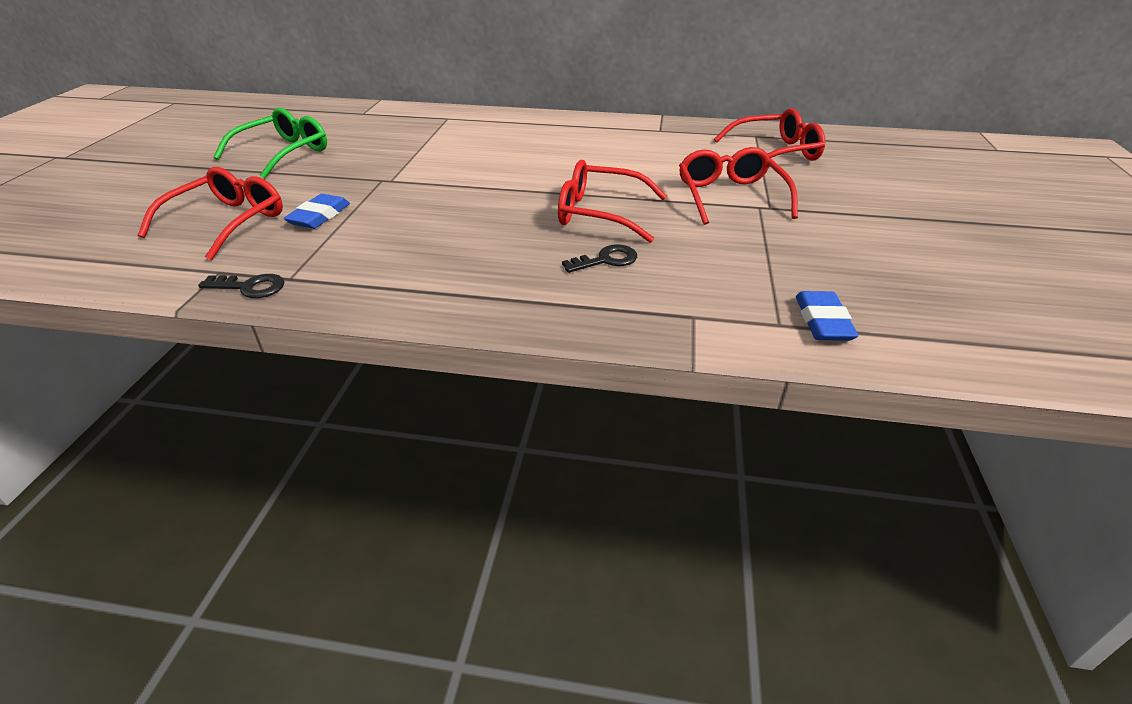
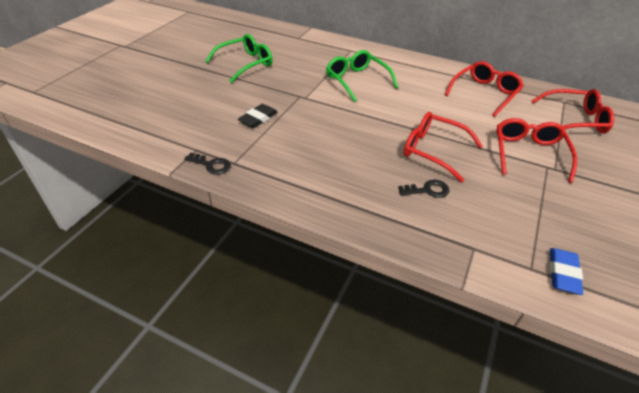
camera: 15 degrees right, 5 degrees up
red glasses [138,167,283,260] -> red glasses moved to [445,61,524,117]
blue eraser [284,194,350,229] -> black eraser [238,104,278,128]
none -> green glasses [326,50,398,102]

